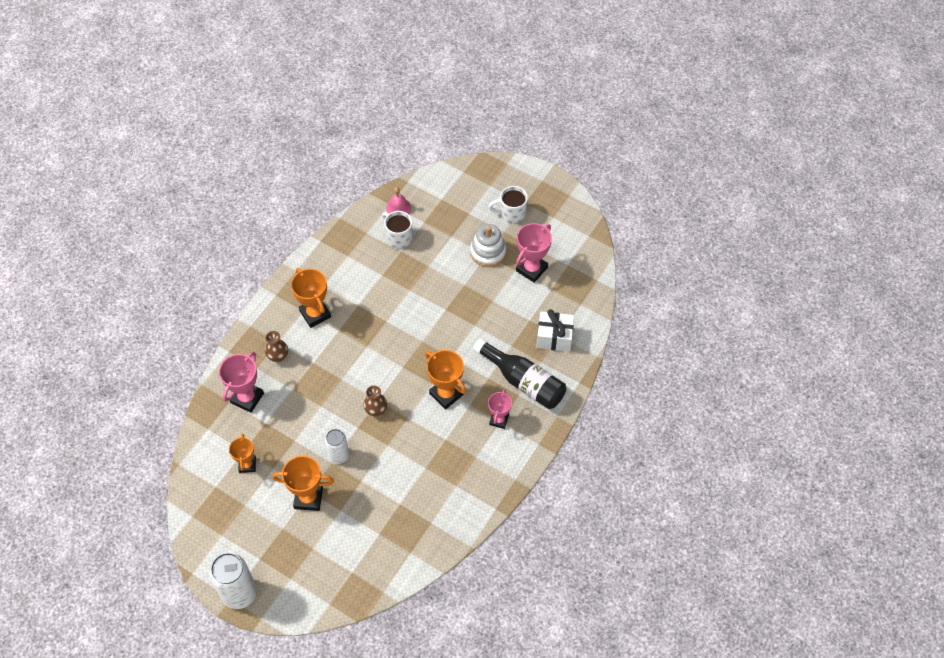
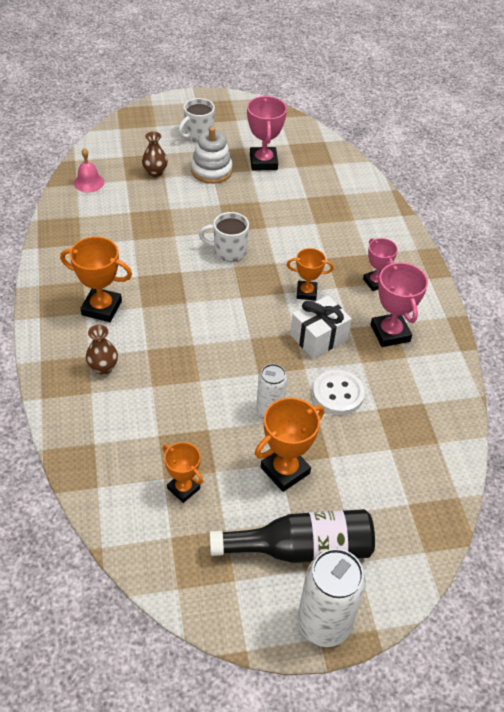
camera: 45 degrees left, 10 degrees down
pink trophy [219,352,264,413] -> pink trophy moved to [370,261,428,347]
brown vase [364,385,387,416] -> brown vase moved to [142,131,168,177]
white mug [382,211,412,248] -> white mug moved to [199,212,249,261]
orange trophy [425,350,466,410] -> orange trophy [287,248,334,301], size x0.65
black bottle [473,338,566,409] -> black bottle moved to [209,509,375,563]
white gift [536,309,574,352] -> white gift moved to [290,295,352,358]
none -> white button [313,370,365,415]

